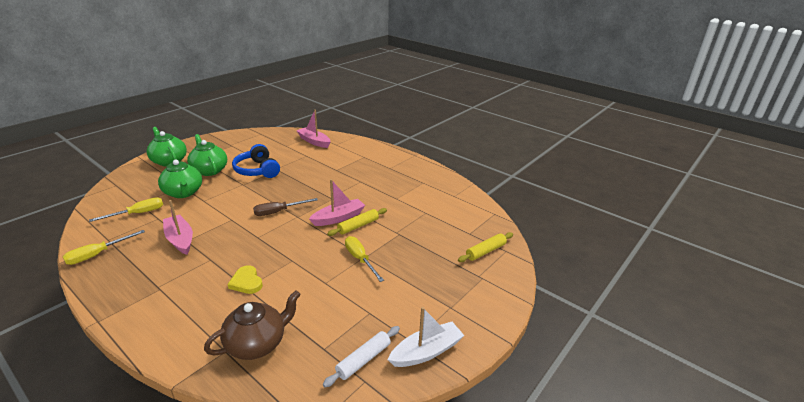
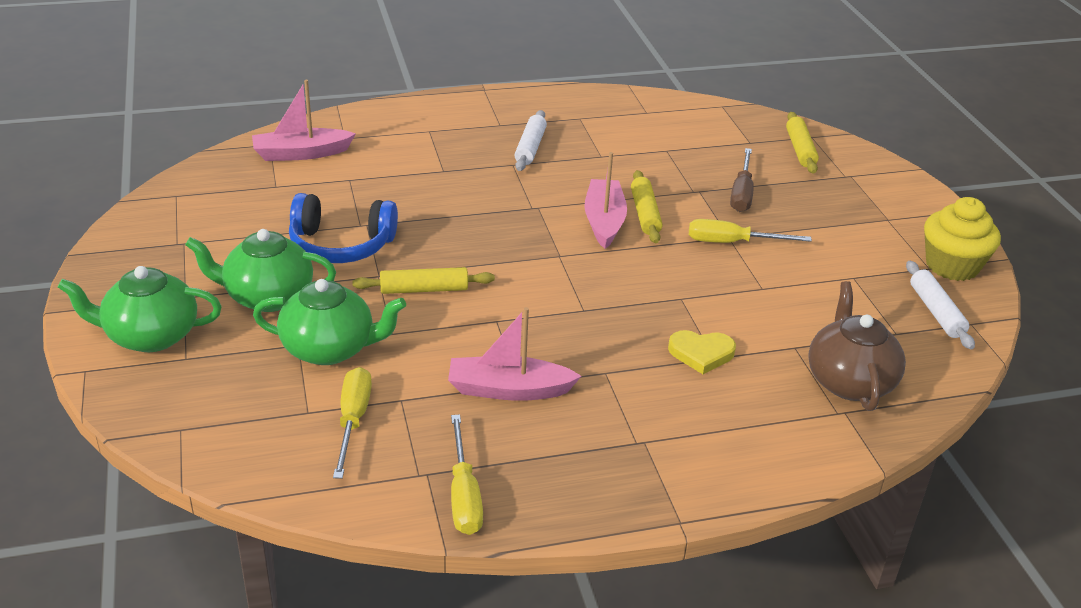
camera: 55 degrees left, 5 degrees up
brown screwdriver [253,198,318,216] -> brown screwdriver moved to [730,148,753,212]
white boat [388,307,465,367] -> yellow cupcake [924,197,1001,281]
none -> yellow rolling pin [352,267,495,294]
none -> white rolling pin [514,110,547,171]

